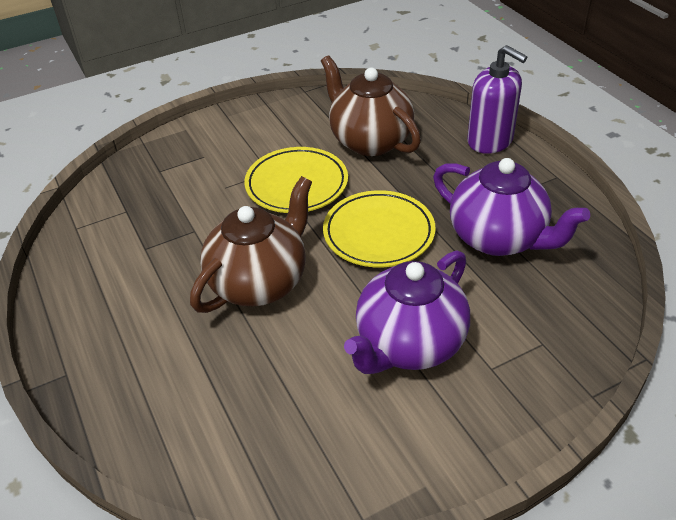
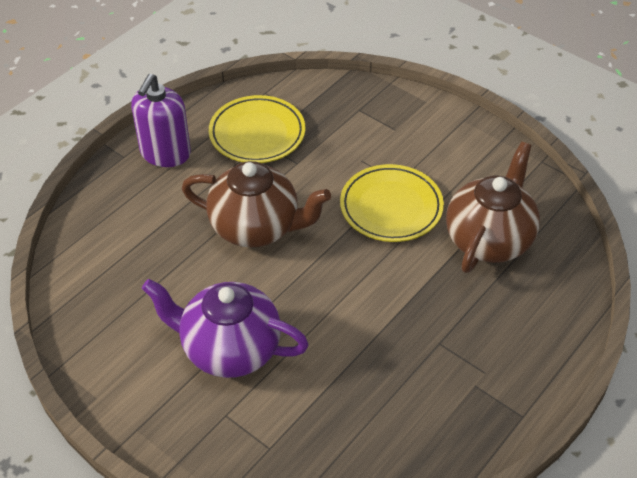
camera: 65 degrees right, 5 degrees up
yellow plate [323,190,436,267] -> yellow plate moved to [209,95,305,163]
purple teapot [433,158,590,256] -> none
purple soap dispenser [467,45,527,154] -> purple soap dispenser moved to [131,74,191,167]

